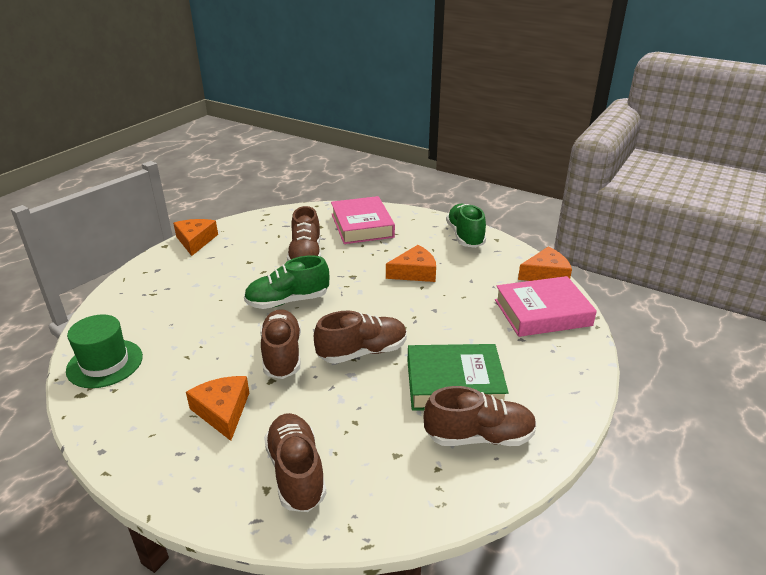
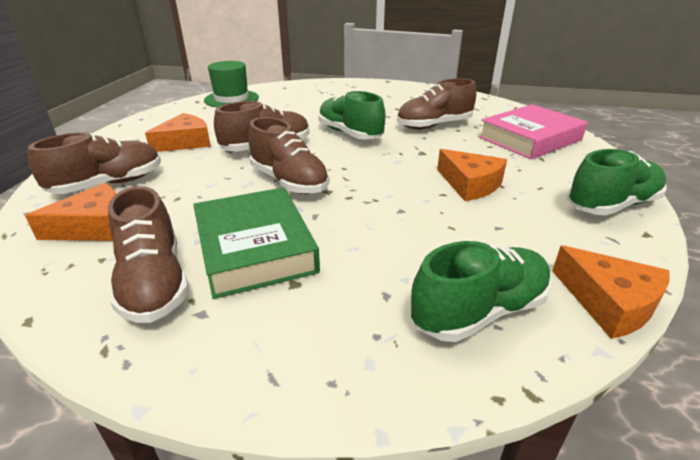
camera: 70 degrees right, 0 degrees up
orange cheese [173,219,218,256] -> orange cheese moved to [25,183,116,241]
pink book [495,276,597,337] -> green shoe [411,241,552,342]

